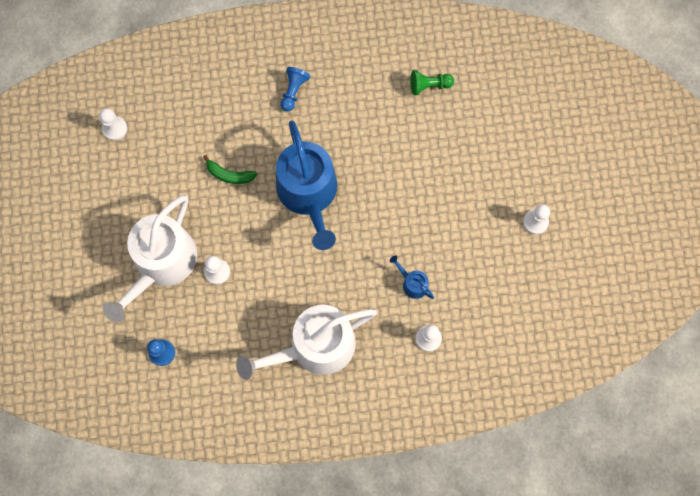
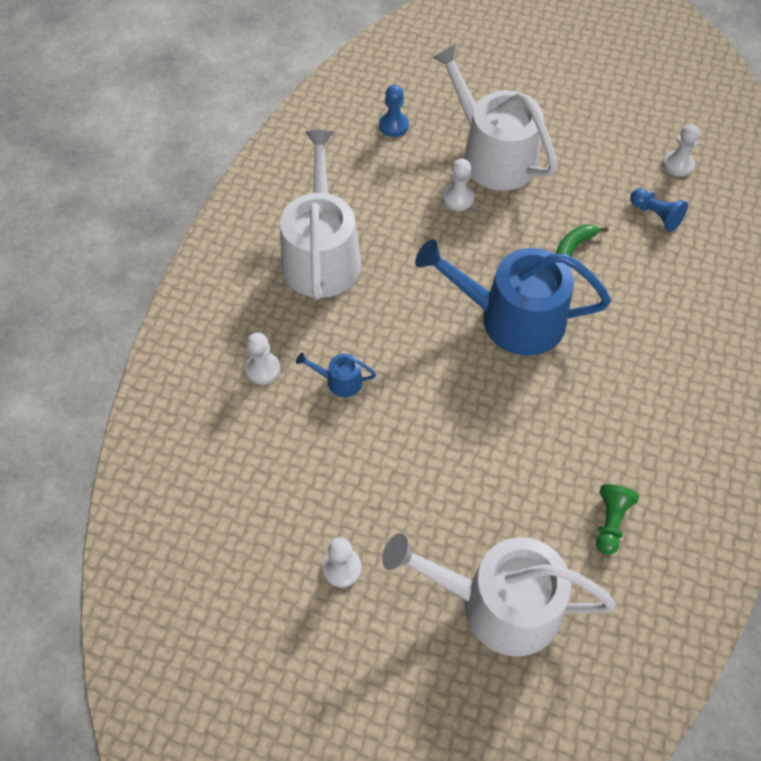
camera: 115 degrees right, 15 degrees down
blue pawn [280,67,310,111] -> blue pawn moved to [630,188,688,232]
blue watering can [389,255,434,299] -> blue watering can turned 150 degrees counterclockwise [296,352,376,397]
none -> white watering can [382,533,616,657]

